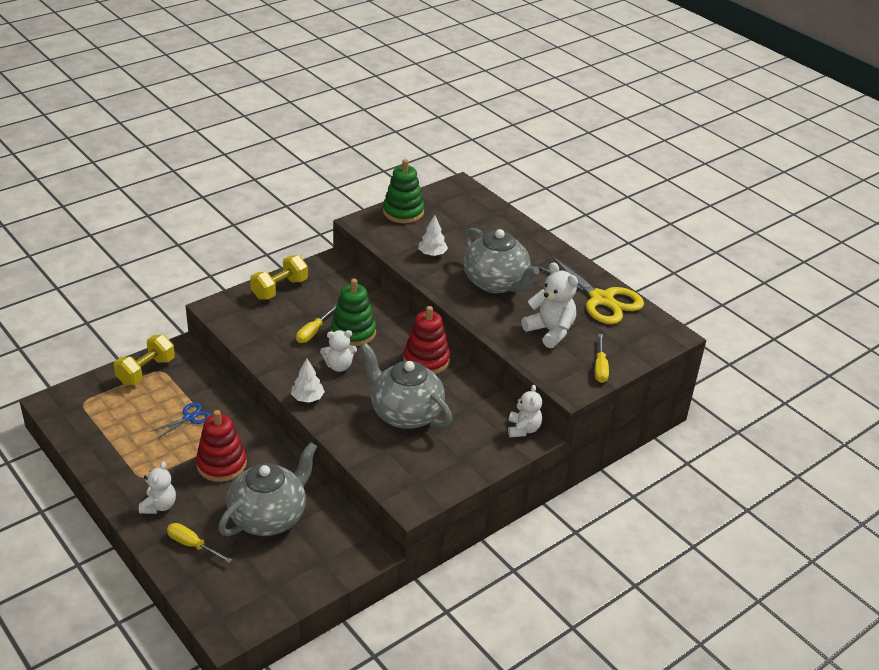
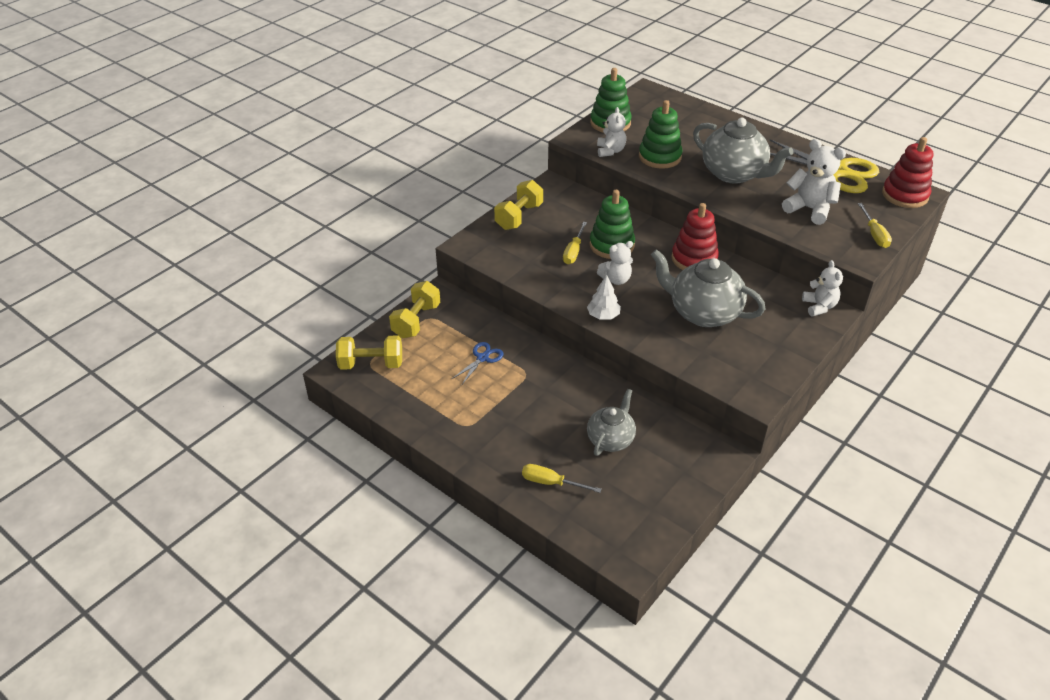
camera: 10 degrees left, 5 degrees up
white teddy bear [139,461,176,514] -> white teddy bear moved to [597,107,626,157]
red stacking toy [196,410,247,482] -> red stacking toy moved to [882,137,933,208]
grey teapot [218,442,318,536] -> grey teapot [587,389,636,456], size x0.61
white tree [418,215,448,256] -> green stacking toy [639,100,683,169]
none -> yellow dumbbell [336,335,402,370]

